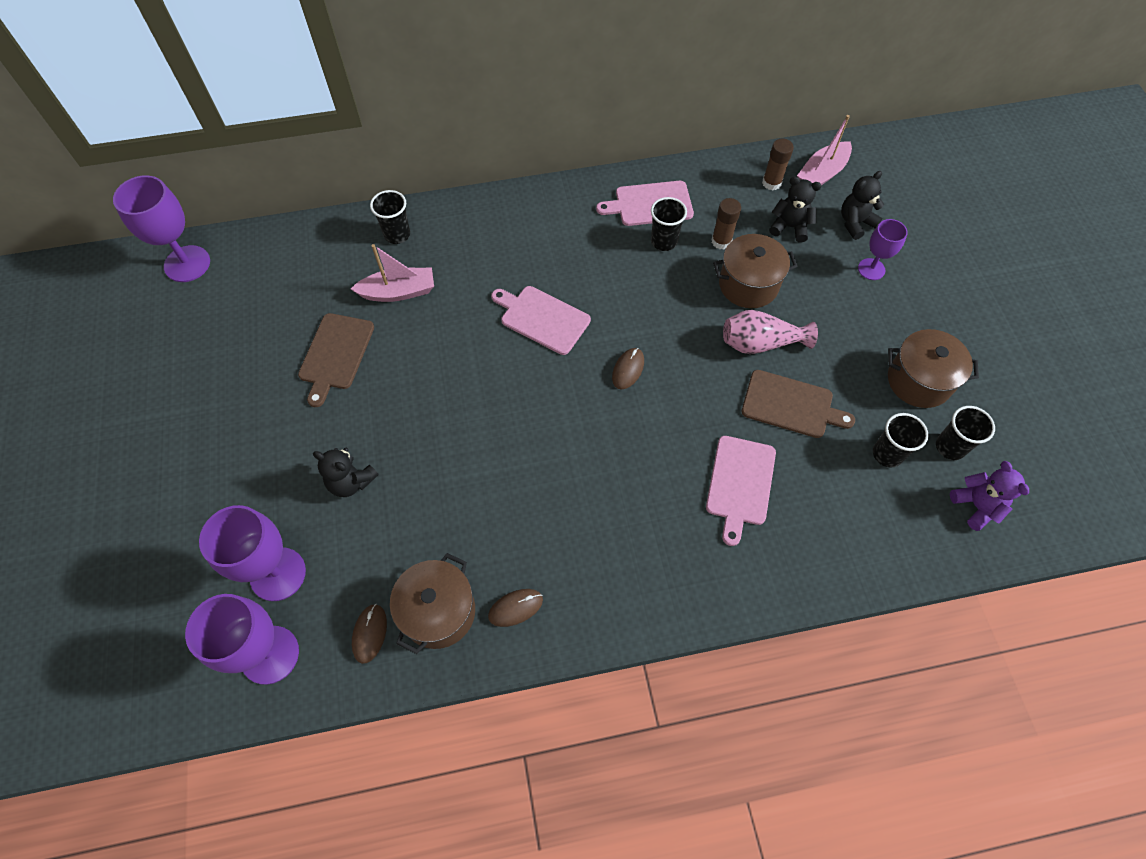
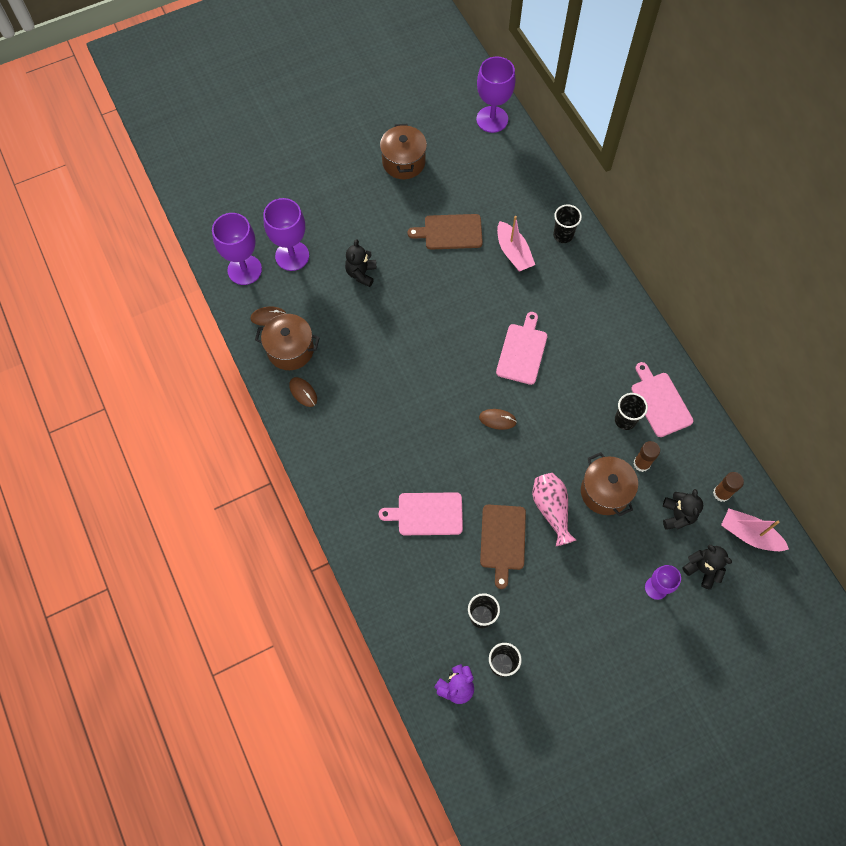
camera: 75 degrees right, 5 degrees up
brown pot [888,329,979,408] -> brown pot moved to [380,124,427,179]

